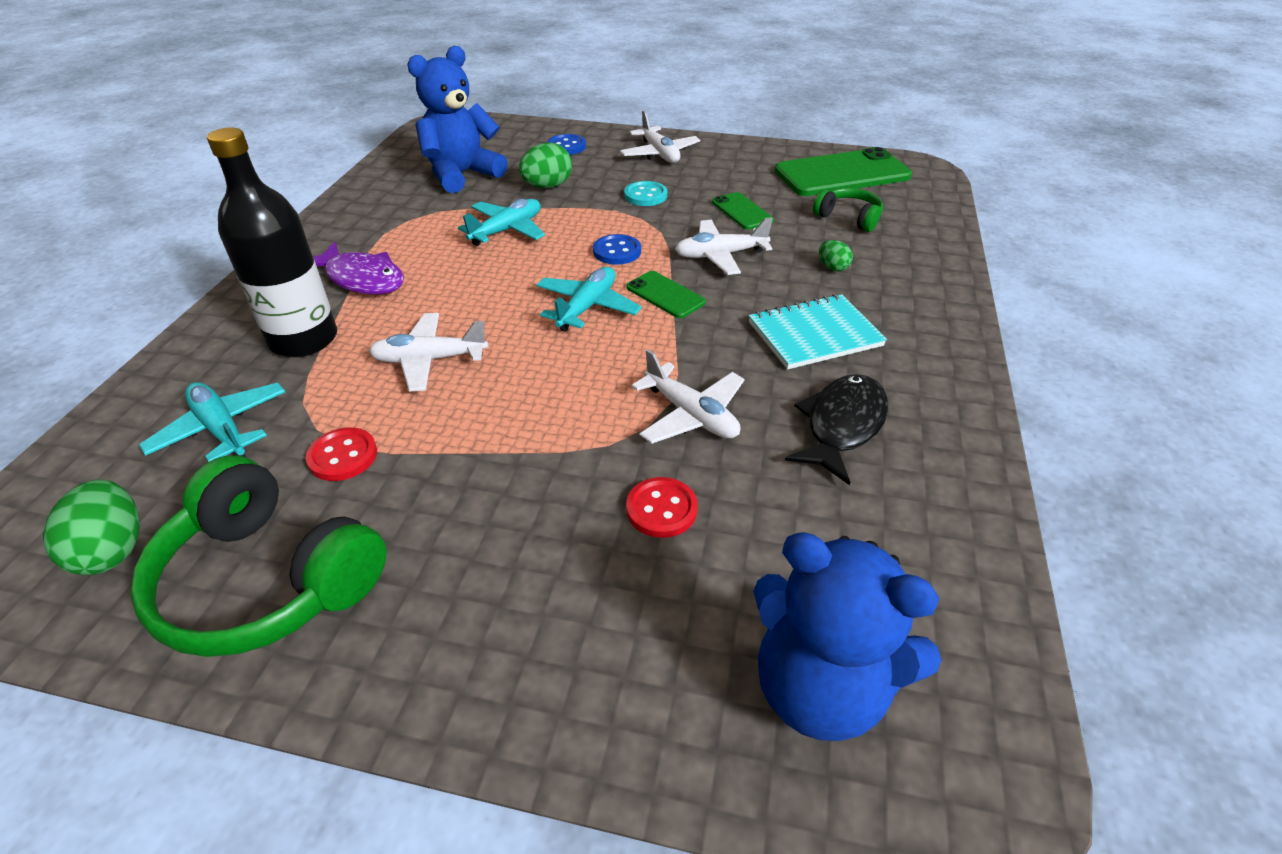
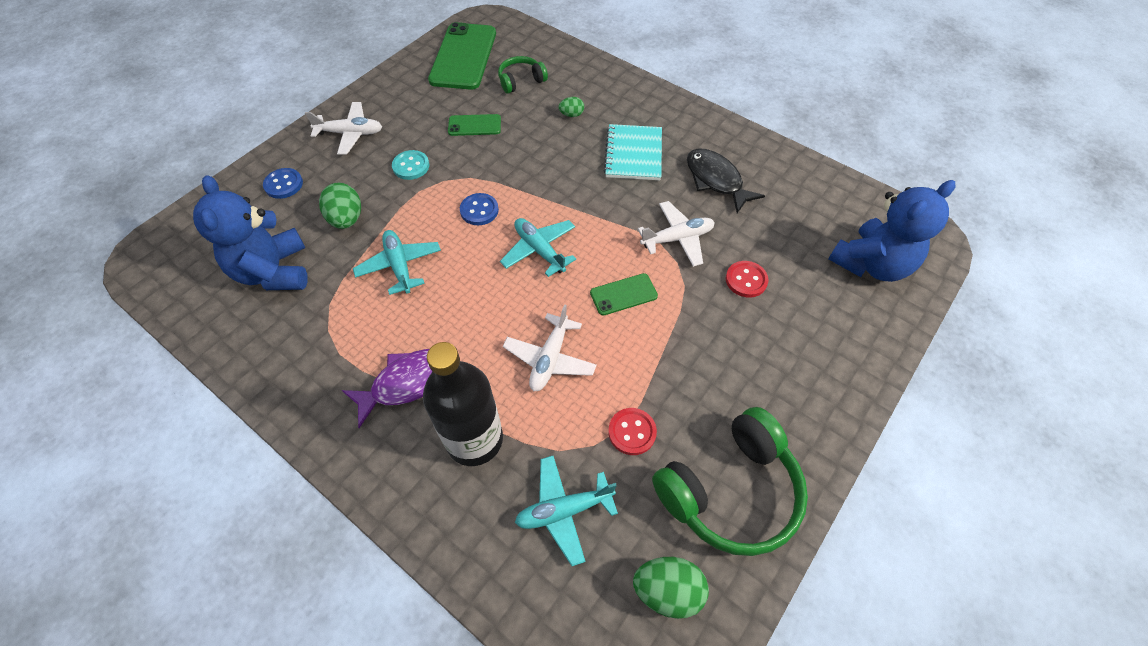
camera: 65 degrees left, 15 degrees up
green phone [626,271,706,318] -> green phone moved to [590,273,658,315]
white plane [675,217,773,275] -> none

